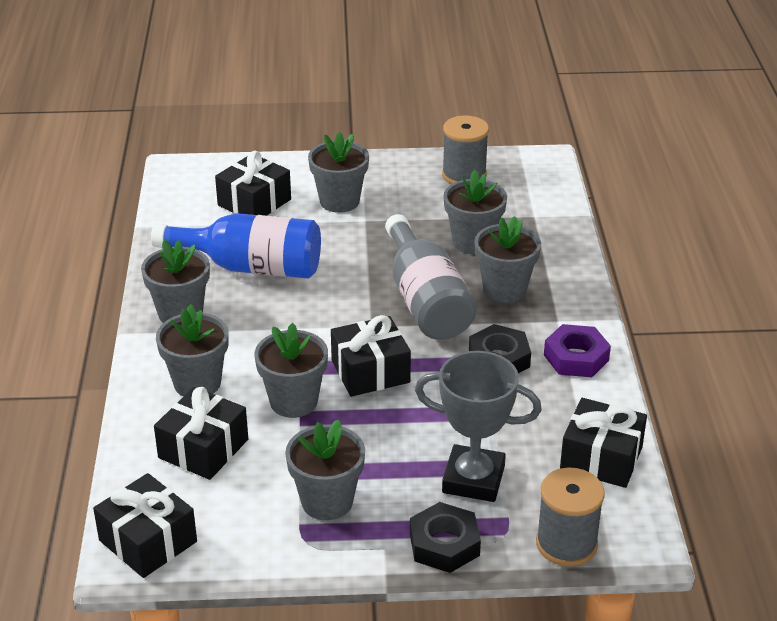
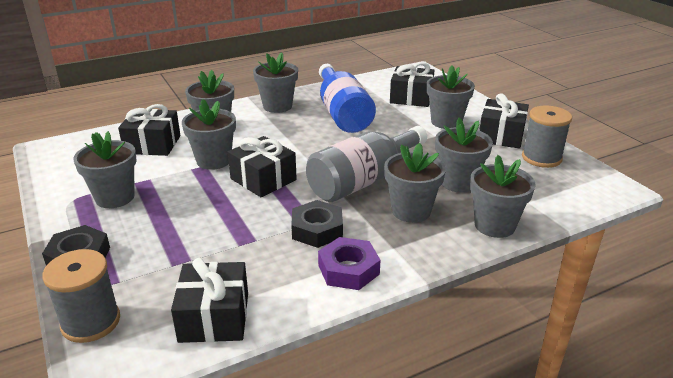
camera: 65 degrees right, 5 degrees down
black gift [93,473,197,578] -> black gift moved to [479,93,529,149]
grey trophy [415,351,542,502] -> none
none -> grey flower pot [470,155,536,238]

